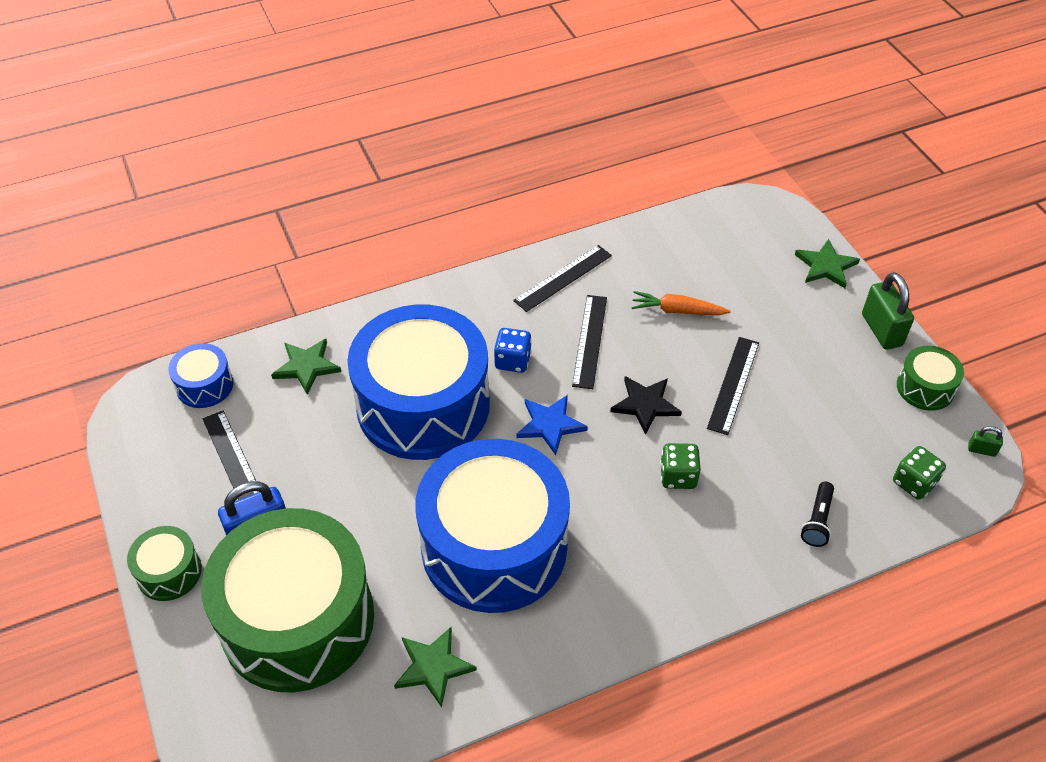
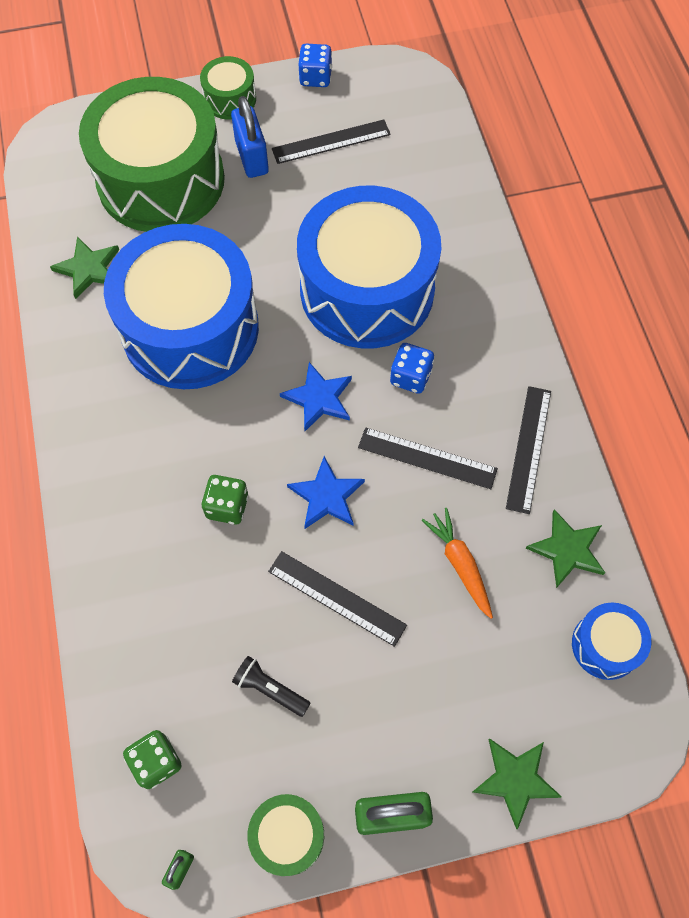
camera: 100 degrees right, 15 degrees up
blue drum [168,343,233,408] -> blue drum moved to [572,603,651,680]
green star [271,339,341,395] -> green star moved to [526,509,605,588]
black ruler [513,245,612,312] -> black ruler turned 45 degrees clockwise [506,386,551,514]
black star [610,376,682,435] -> blue star [287,456,365,529]
orange carrot [631,291,731,315] -> orange carrot turned 45 degrees counterclockwise [422,508,493,619]
black flashlight [801,482,834,547] -> black flashlight moved to [232,656,311,717]
none -> blue dice [298,44,332,87]

